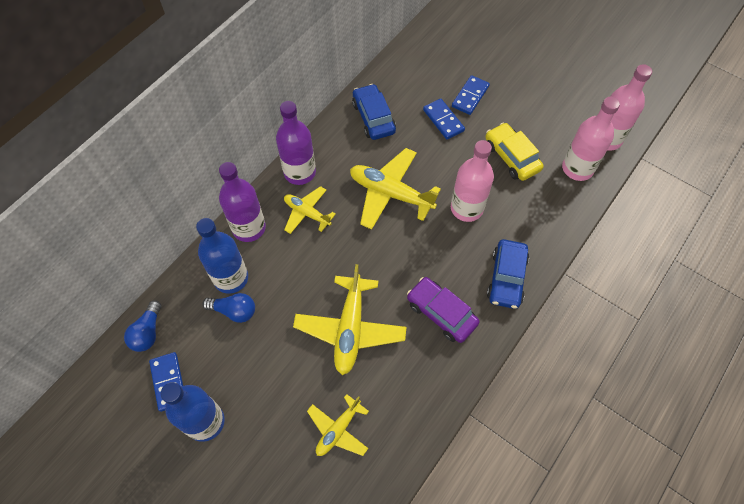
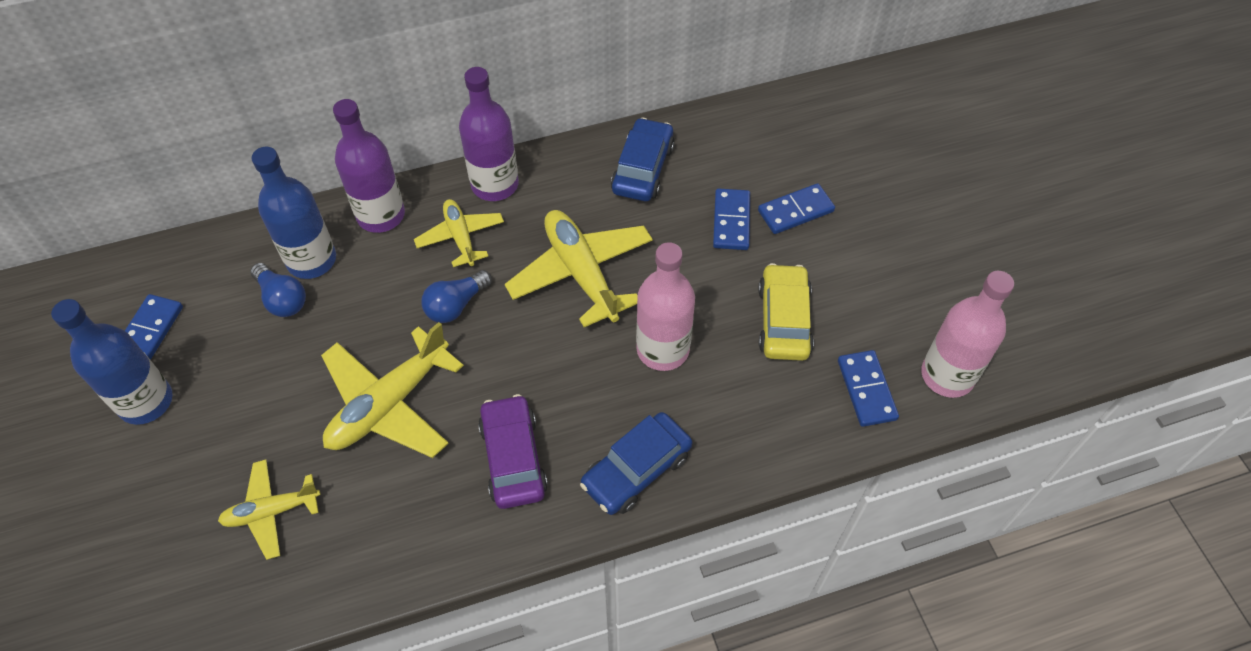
camera: 35 degrees right, 5 degrees down
blue light bulb [124,300,161,352] -> blue light bulb moved to [421,270,492,323]
pink bottle [562,97,620,181] -> blue domino [838,350,899,427]

